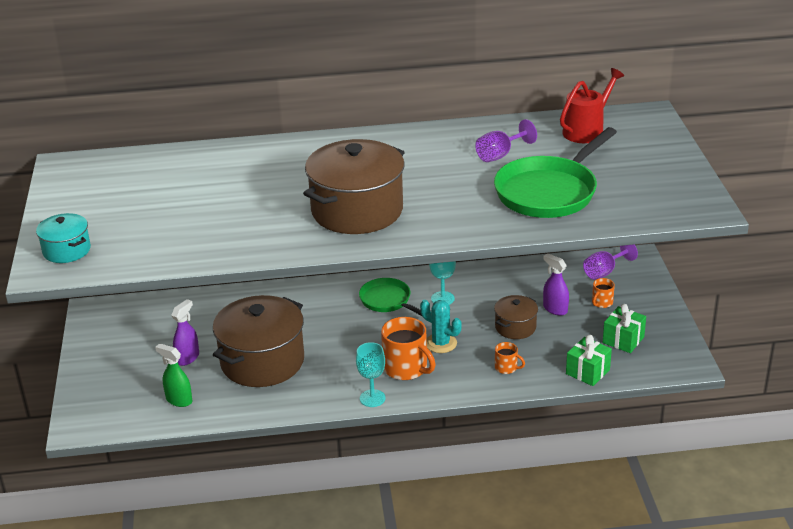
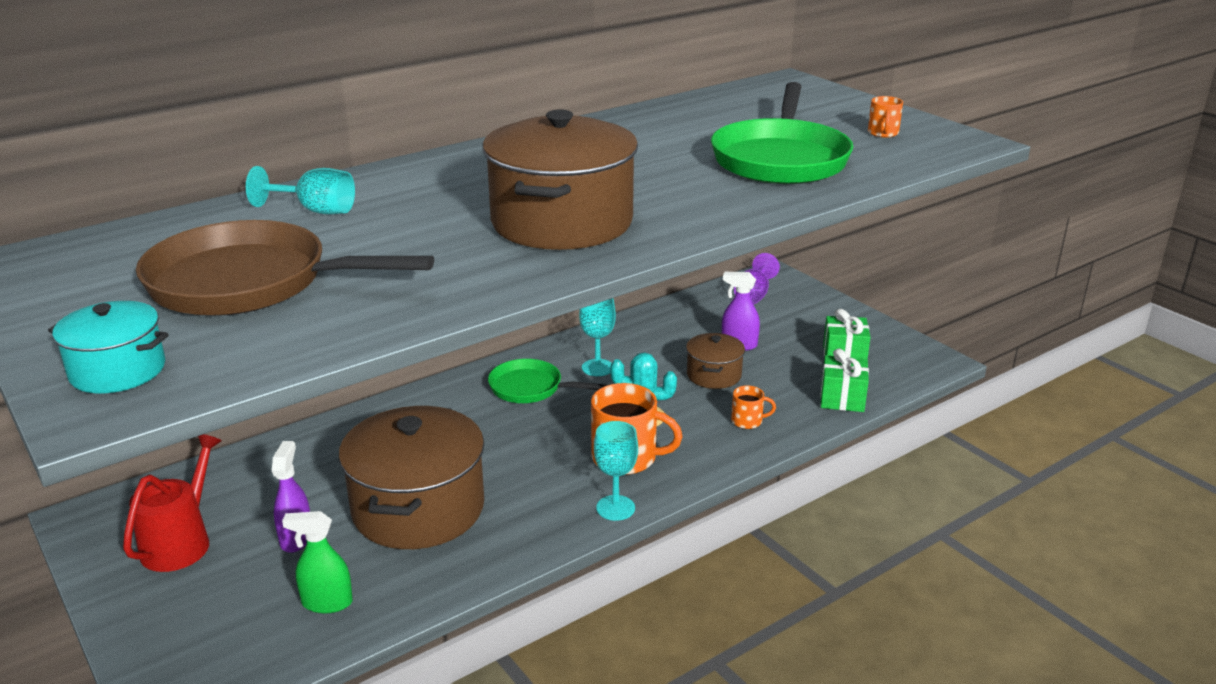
camera: 30 degrees left, 5 degrees down
purple goblet [475,119,537,162] -> none
red watering can [560,68,624,143] -> red watering can moved to [123,434,222,572]
orange mug [592,278,615,308] -> orange mug moved to [868,96,903,138]
none -> brown pan [136,220,434,316]
none -> turquoise goblet [246,166,355,215]

